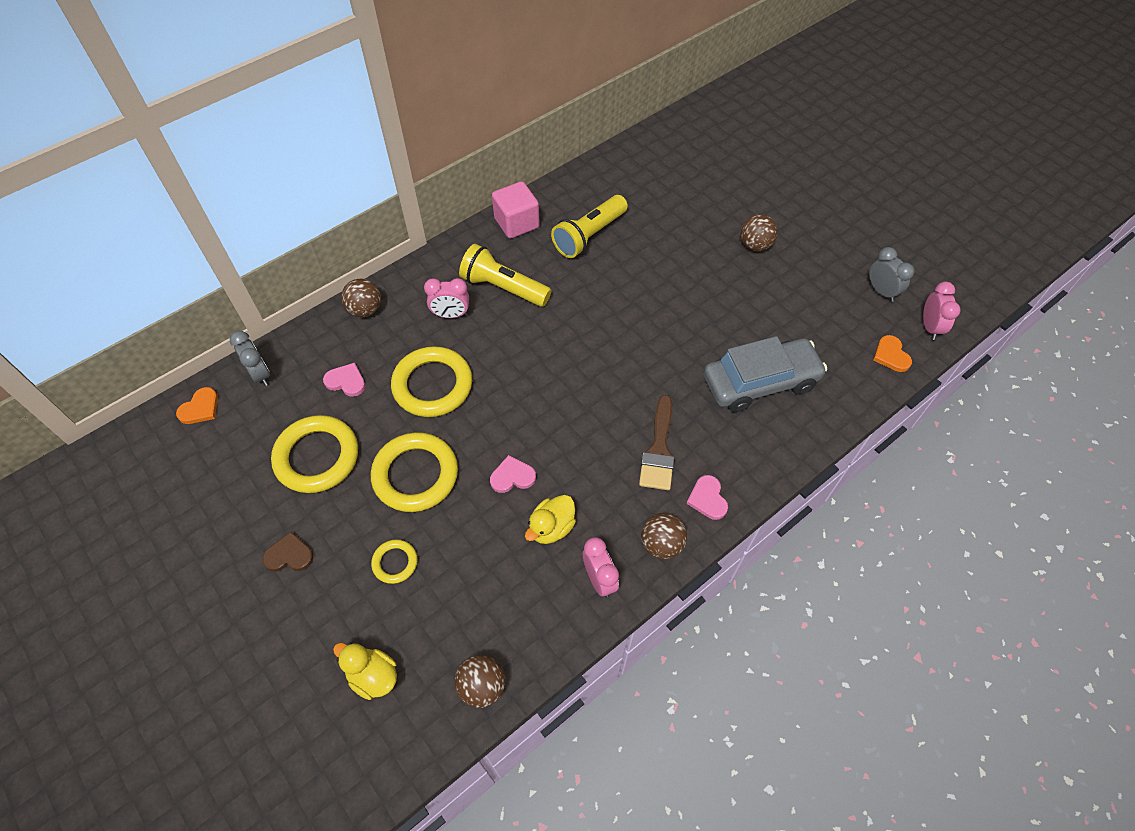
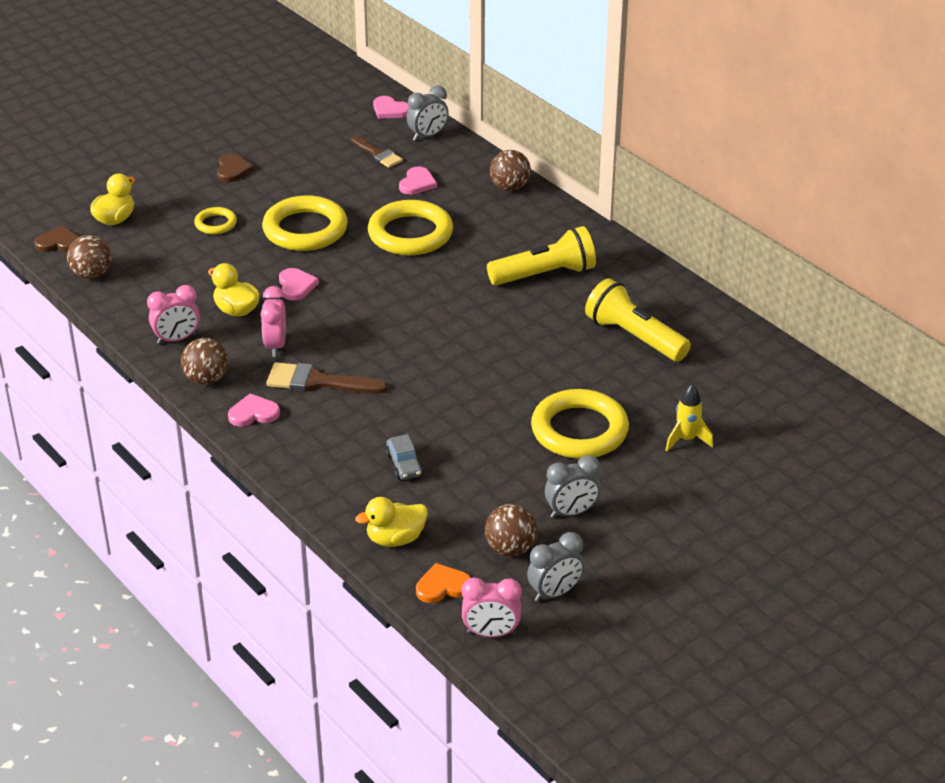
camera: 90 degrees right, 20 degrees down
orange heart [176,387,218,424] -> pink heart [373,96,409,119]
yellow ring [271,415,358,493] -> yellow ring moved to [531,389,629,459]
pink clock [424,278,469,318] -> pink clock moved to [260,286,286,357]
yellow flashlight [459,244,551,307] -> yellow flashlight turned 45 degrees clockwise [487,226,596,285]
pink cube [492,181,540,239] -> none
grey car [704,336,827,412] -> grey car [386,434,423,480], size x0.40
brown ball [740,214,778,251] -> brown ball moved to [485,504,537,556]
none -> brown heart [34,226,79,252]
none -> brown brush [351,136,403,168]
none -> yellow duck [355,497,428,547]
none -> grey clock [545,455,601,518]
none -> yellow rocket [666,384,713,451]

